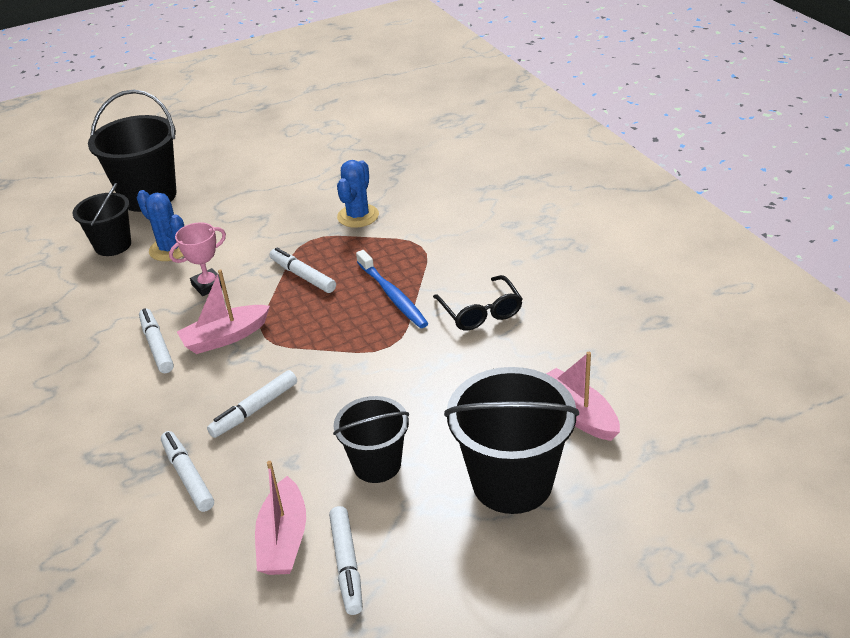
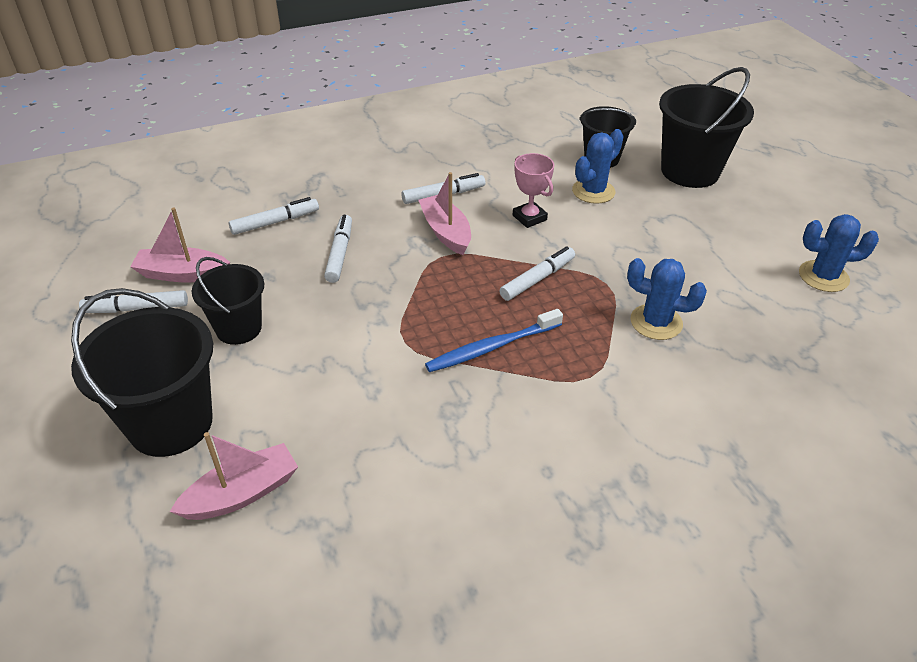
camera: 90 degrees right, 5 degrees up
white marker [207,370,297,438] -> white marker turned 45 degrees clockwise [324,215,352,283]
black glasses [433,275,522,331] -> none
none -> blue cactus [799,214,879,292]

